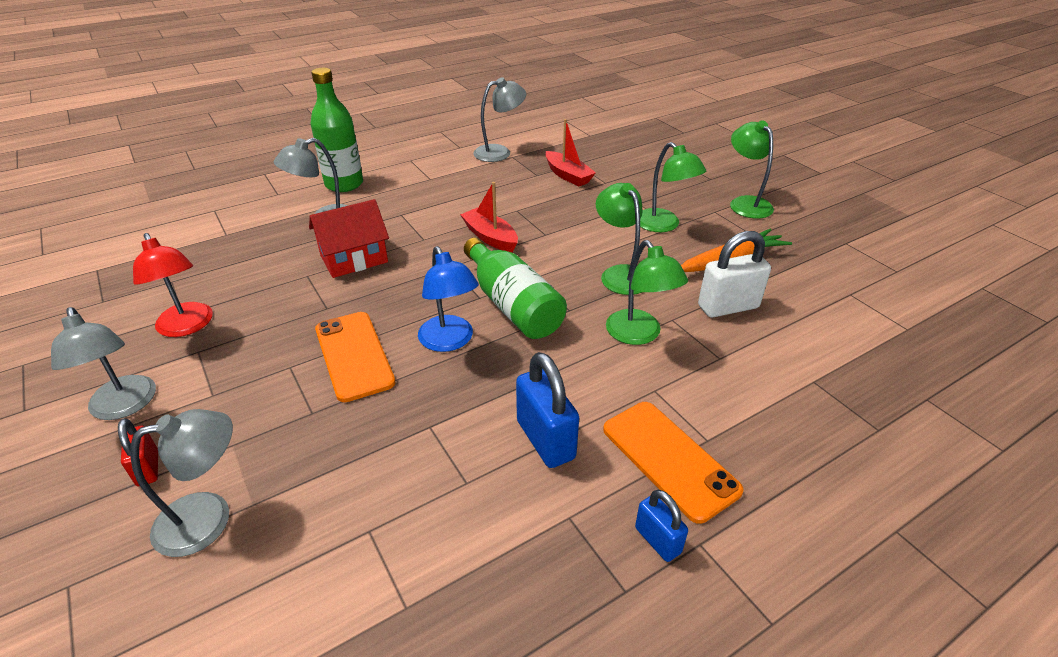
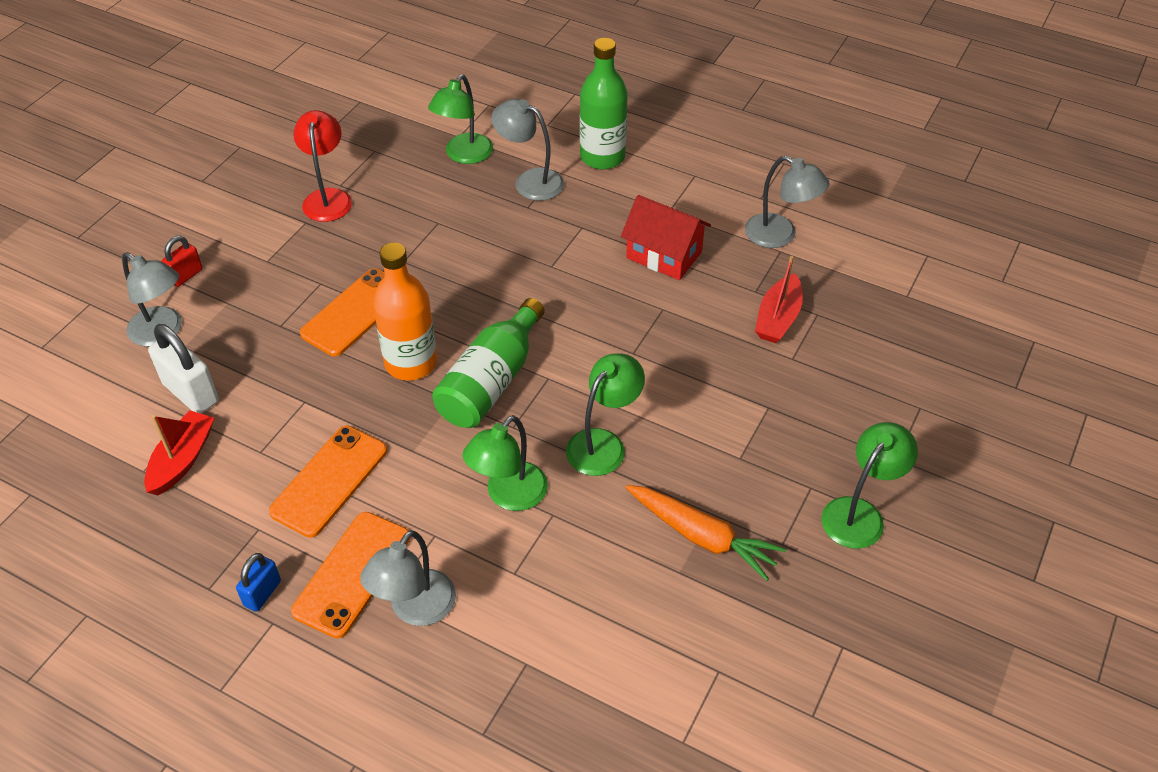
camera: 60 degrees right, 10 degrees up
grey lamp [51,307,156,420] -> grey lamp moved to [360,530,456,626]
red lamp [133,233,213,337] -> red lamp turned 150 degrees clockwise [293,110,352,222]
red house [309,199,389,278] -> red house moved to [621,195,711,280]
blue lamp [418,246,479,352] -> orange bottle [373,242,437,381]
red boat [460,182,518,252] -> red boat moved to [144,410,214,496]
blue padlock [516,352,579,468] -> orange phone [269,426,387,538]
green lamp [640,142,706,232] -> green lamp moved to [428,74,493,164]
white padlock [698,231,771,318] -> white padlock moved to [148,324,219,414]

